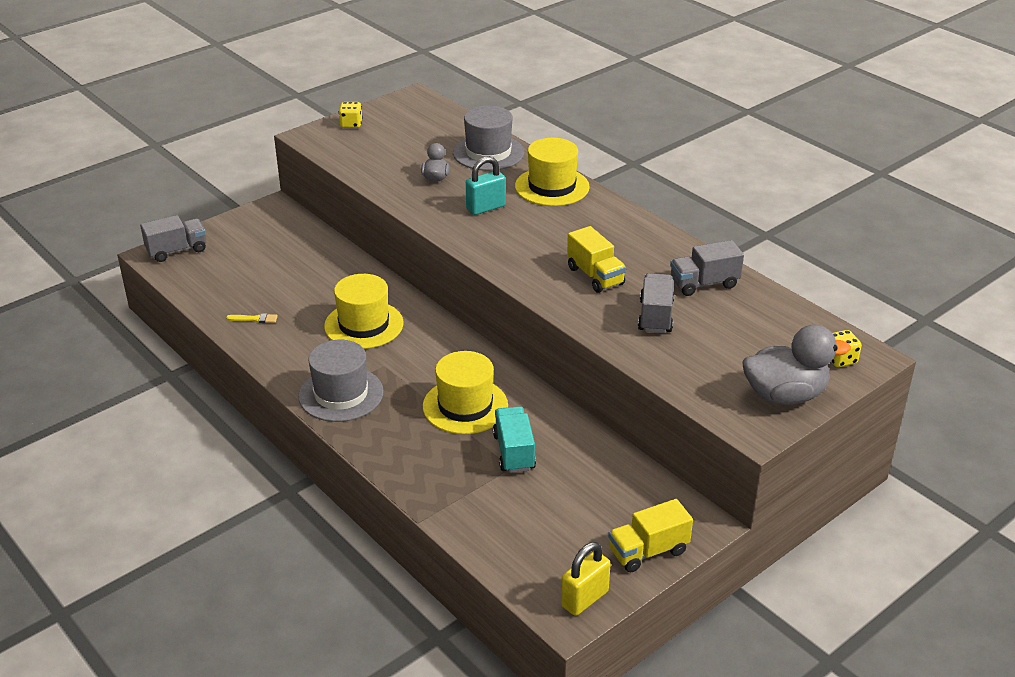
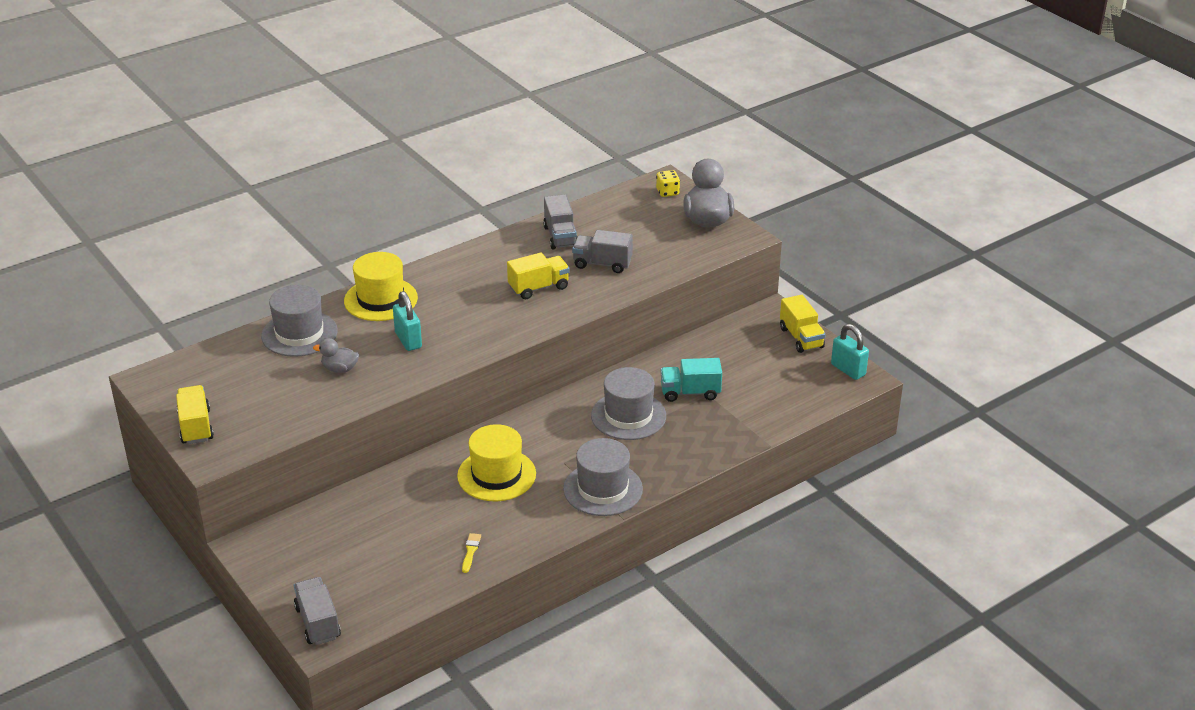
camera: 85 degrees left, 0 degrees up
yellow dice [339,102,363,128] -> yellow truck [176,385,214,444]
yellow hat [423,351,508,434] -> grey hat [591,367,666,440]
yellow padlock [561,542,611,616] -> turquoise padlock [831,324,869,380]

